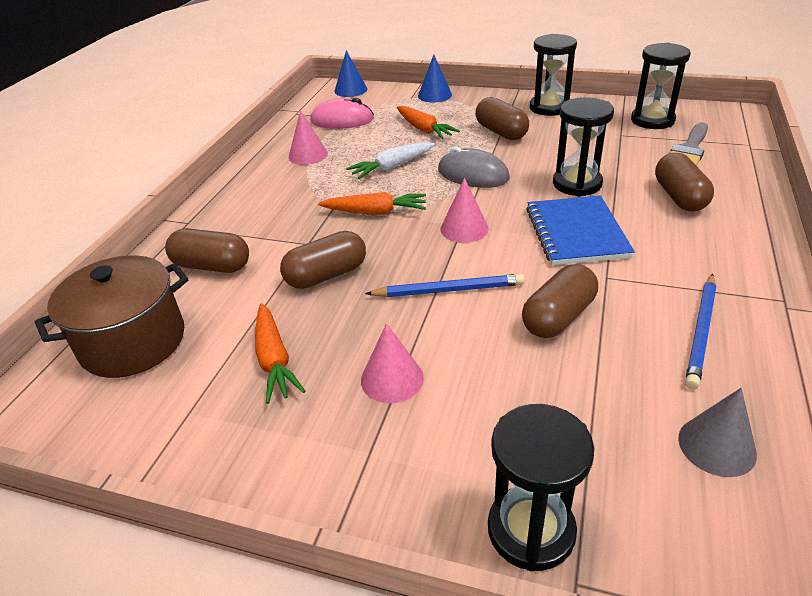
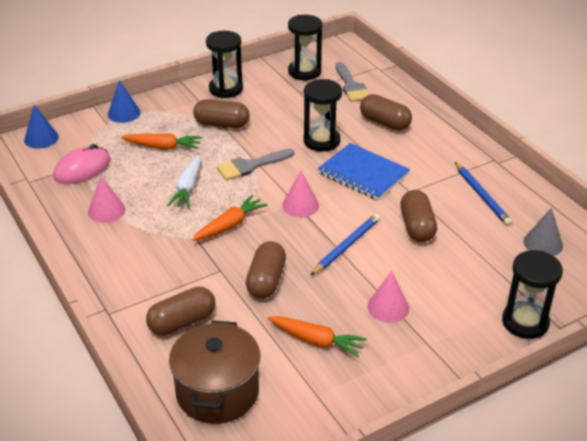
camera: 50 degrees left, 0 degrees up
grey mouse [438,146,510,188] -> grey brush [217,149,294,181]

